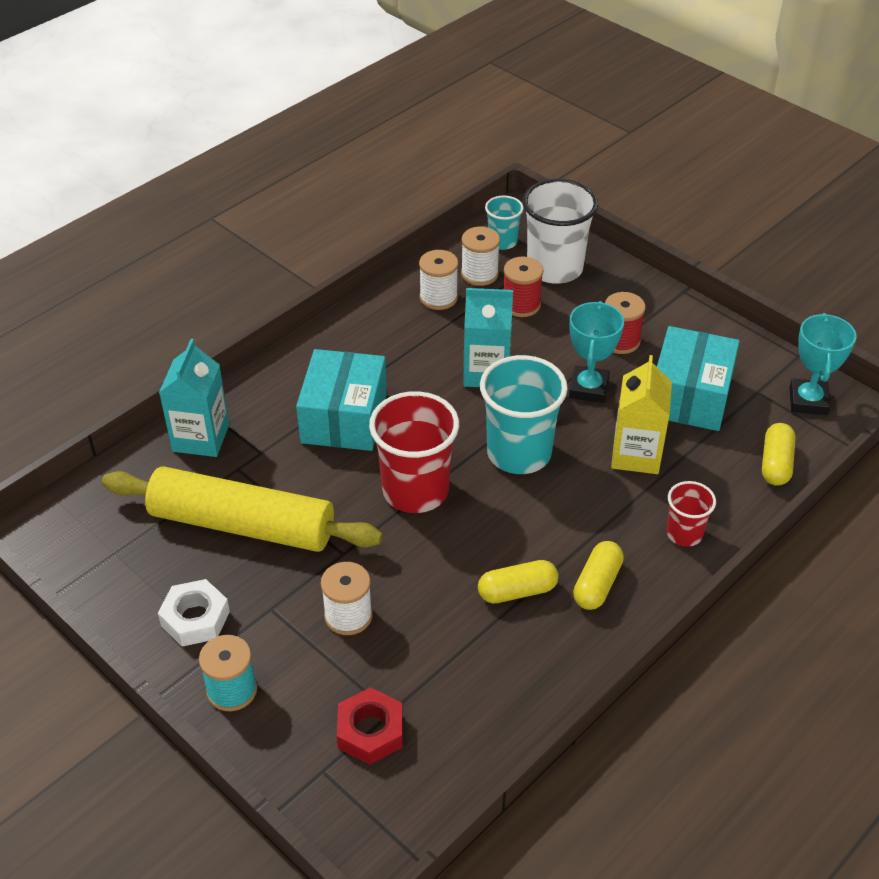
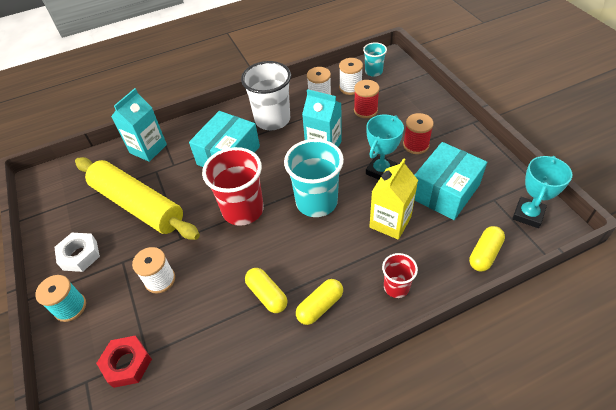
camera: 25 degrees right, 5 degrees up
yellow capsule [478,560,559,604] -> yellow capsule turned 45 degrees clockwise [245,268,287,313]
white cup [523,179,598,284] -> white cup moved to [241,61,291,130]

